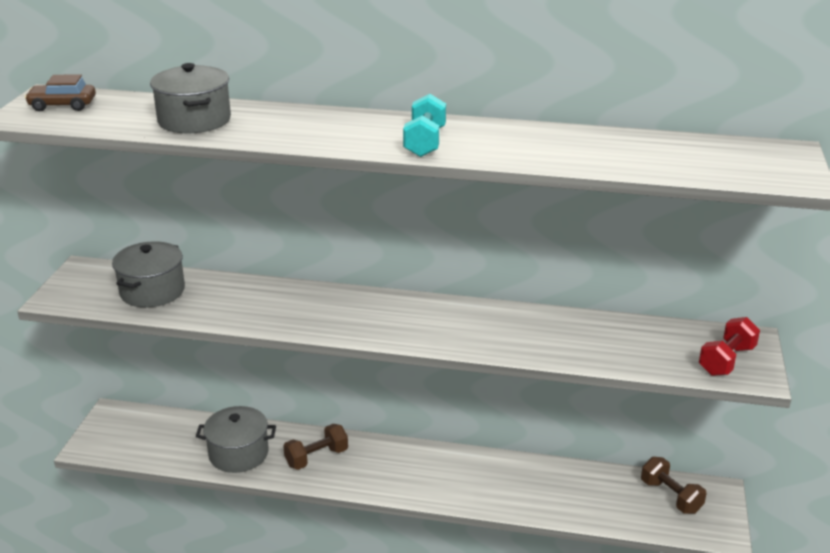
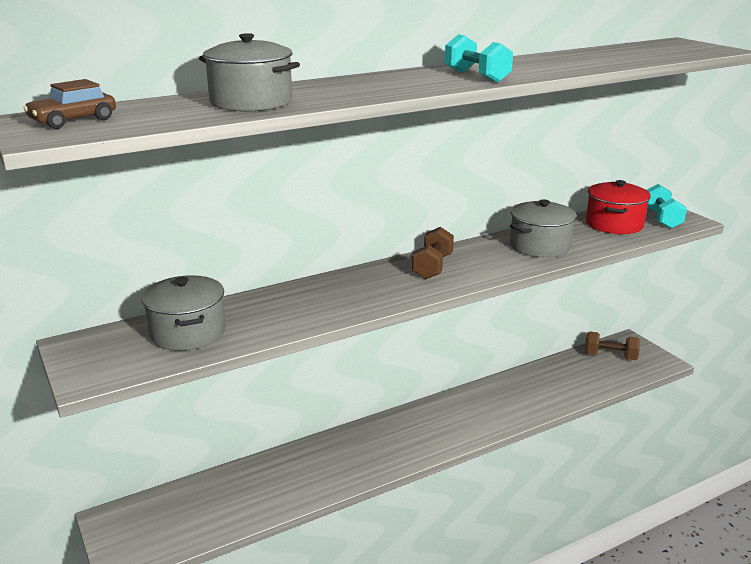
camera: 40 degrees left, 5 degrees down
grey pot [196,406,276,473] -> grey pot moved to [510,199,576,258]
brown dumbbell [283,424,348,470] -> brown dumbbell moved to [412,227,454,279]
red dumbbell [699,317,760,376] -> turquoise dumbbell [647,184,687,229]
none -> red pot [586,180,651,234]

